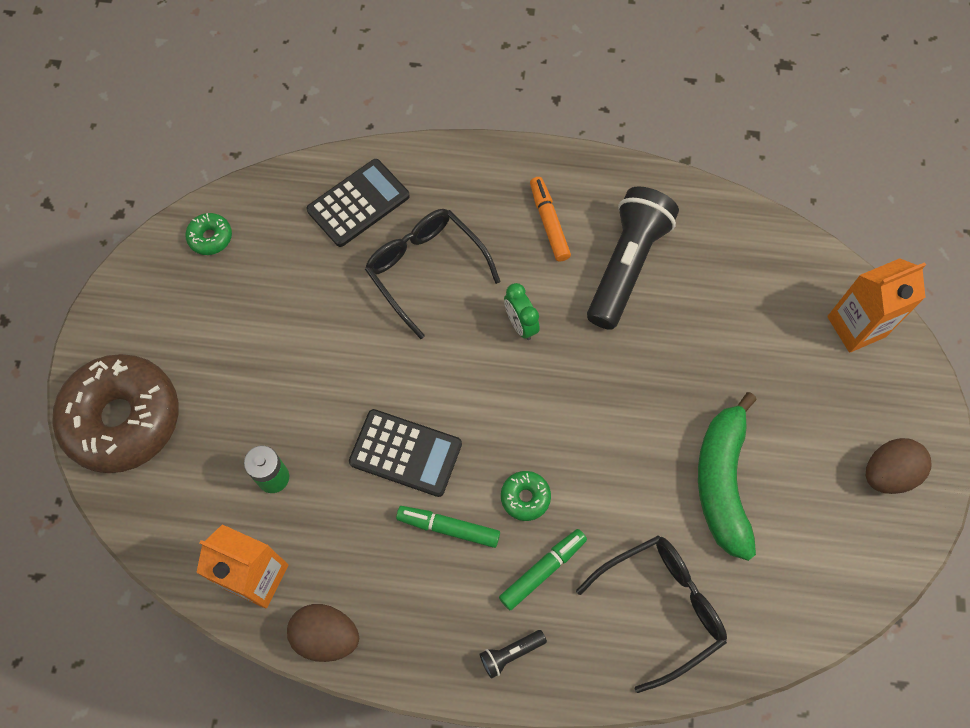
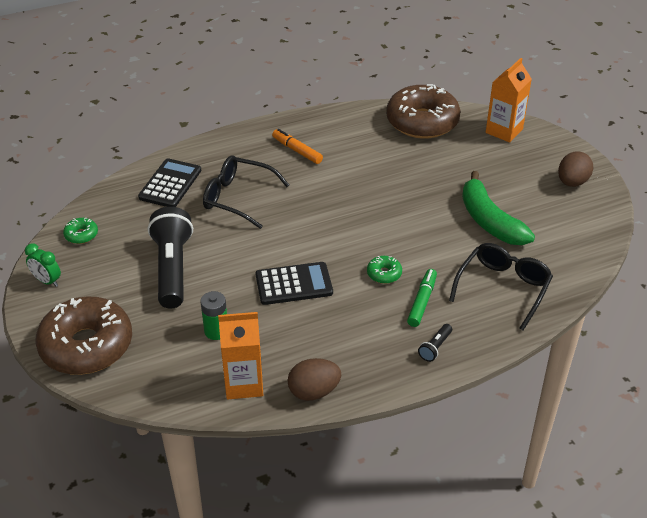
camera: 30 degrees left, 25 degrees down
green marker [396,506,500,548] -> none
green clock [504,283,540,340] -> green clock moved to [25,244,61,287]
black flashlight [587,186,679,330] -> black flashlight moved to [148,207,193,308]
none -> brown donut [386,84,461,139]

